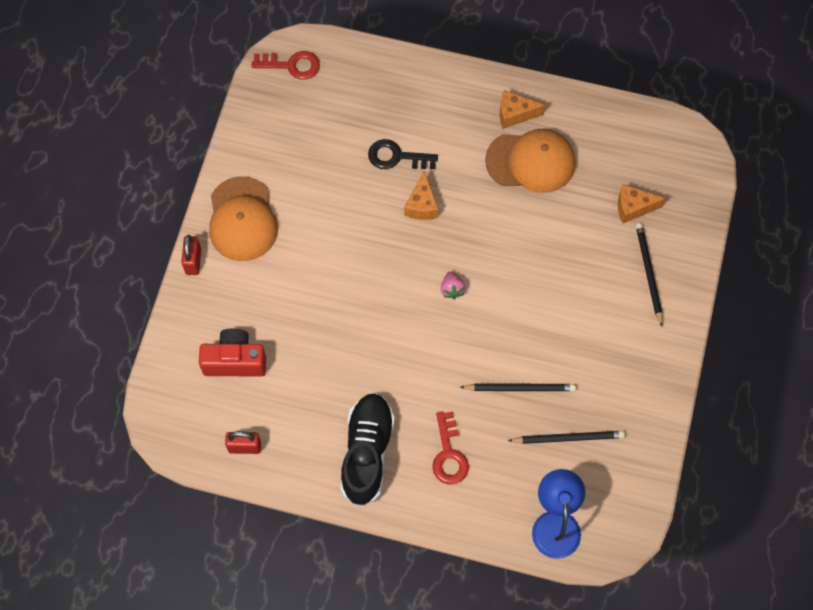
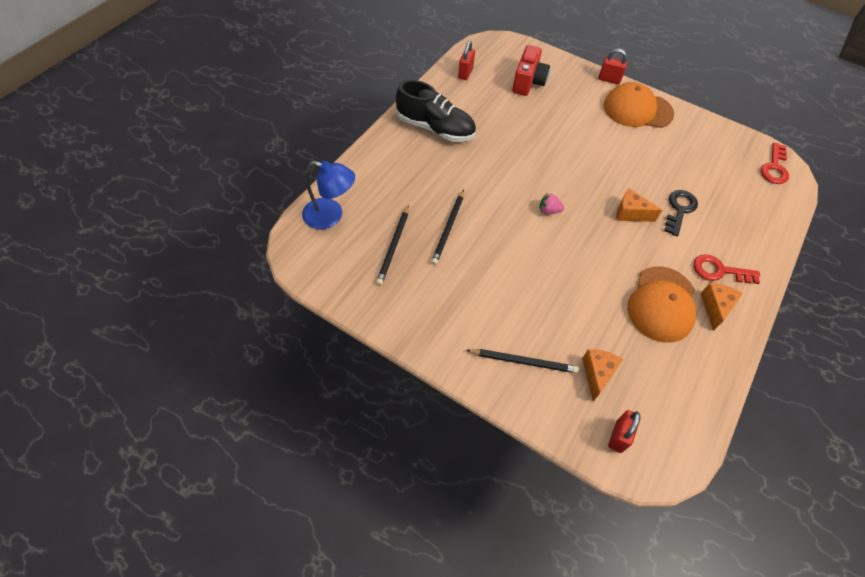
camera: 105 degrees right, 10 degrees down
red key [432,411,469,484] -> red key moved to [693,254,760,284]
none -> red padlock [608,410,641,453]

